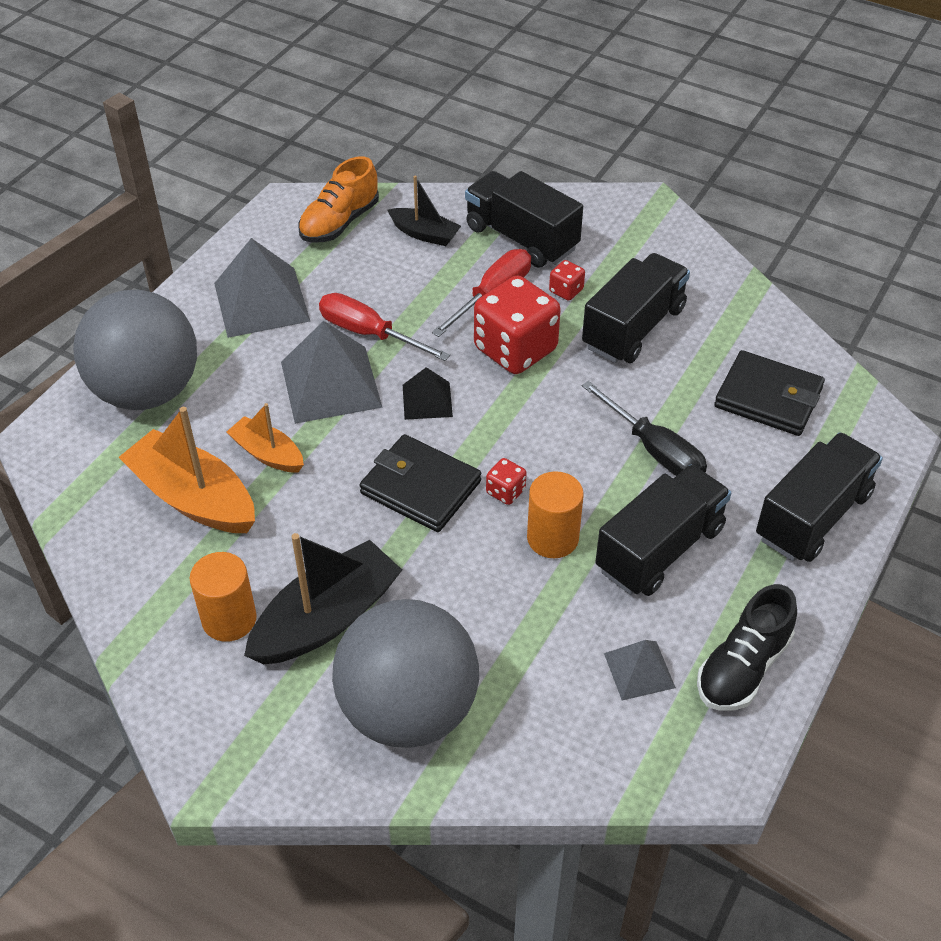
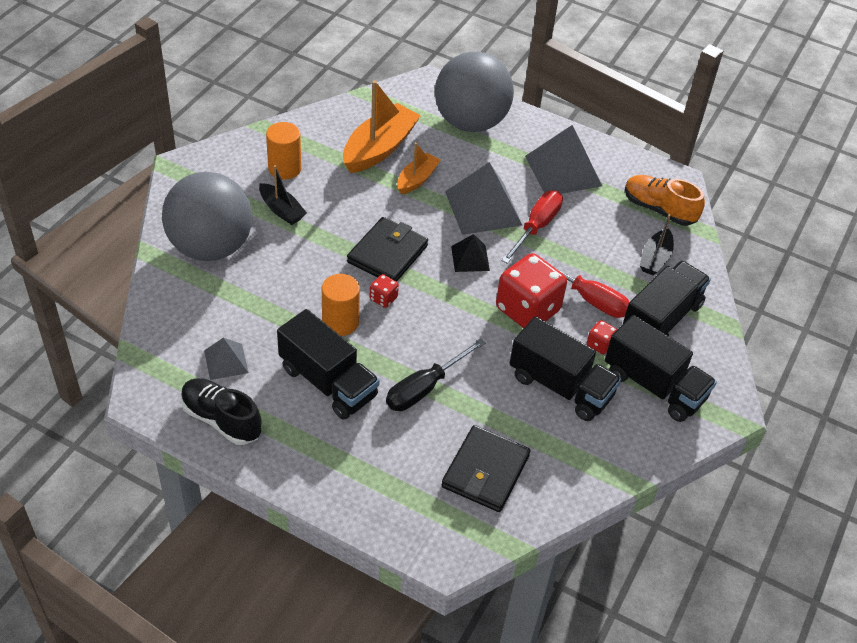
camera: 85 degrees right, 0 degrees up
black boat [244,533,402,664] -> black boat [259,165,307,225], size x0.57
black truck [756,432,883,562] -> black truck moved to [605,315,717,422]

